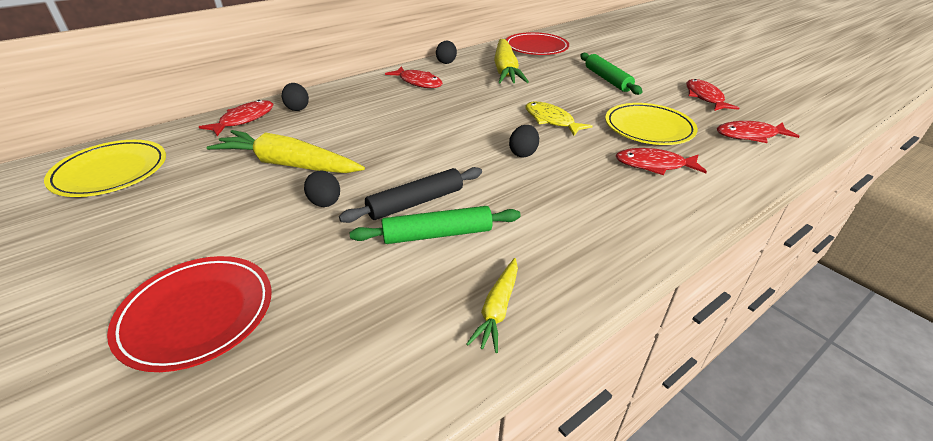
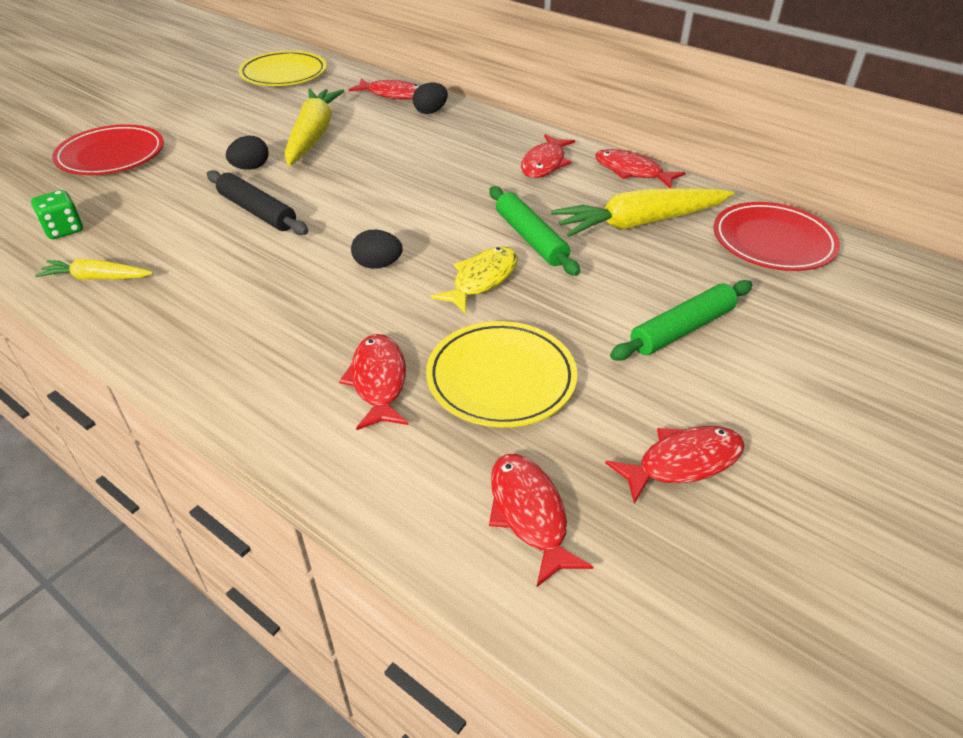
camera: 75 degrees right, 5 degrees up
green rolling pin [350,206,521,244] -> green rolling pin moved to [489,186,580,276]
black egg [436,41,457,64] -> red fish [595,149,686,188]
none -> green dice [31,190,83,239]

